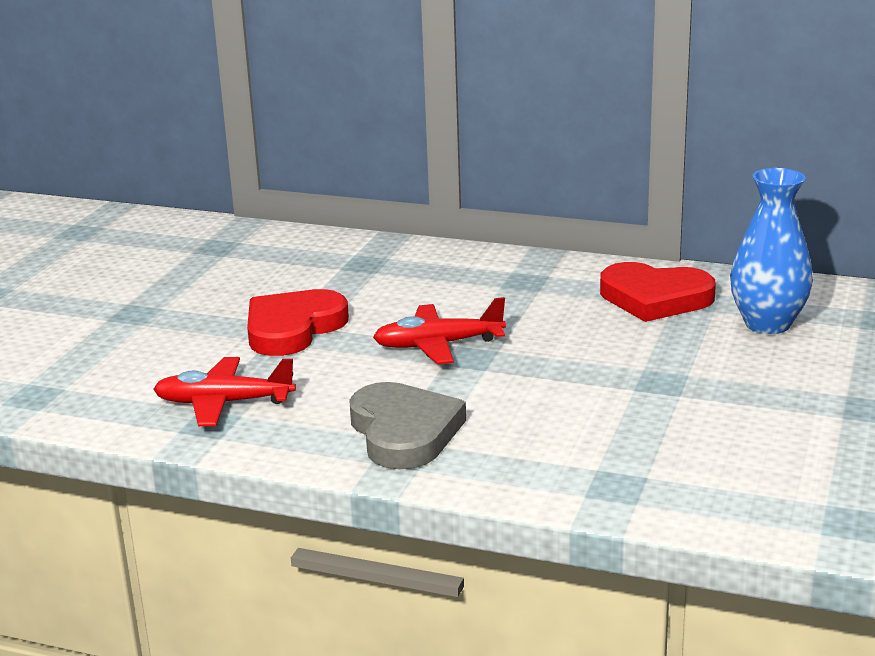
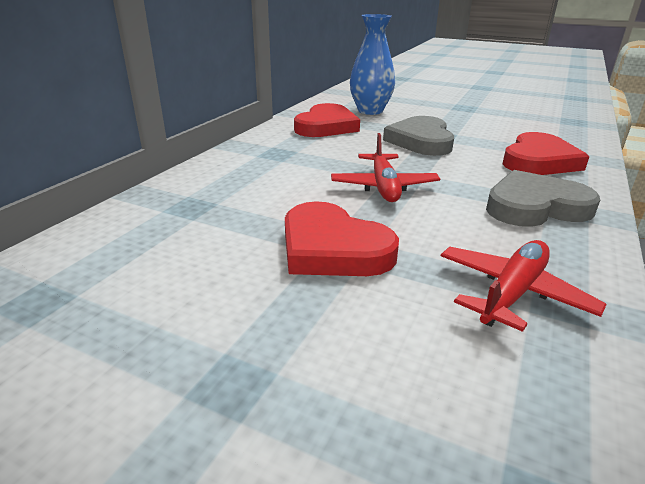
camera: 85 degrees left, 5 degrees up
red plane [153,357,296,426] -> red plane turned 150 degrees counterclockwise [441,240,607,332]
none -> grey heart [383,116,454,156]
none -> red heart [503,132,589,175]

